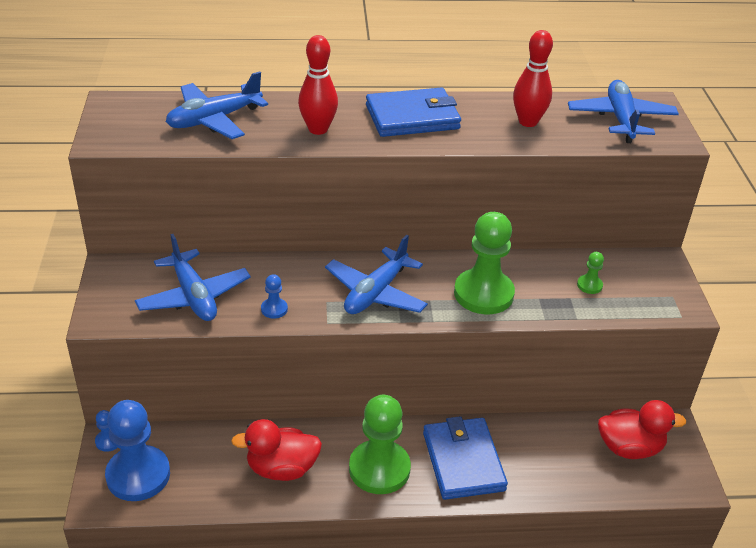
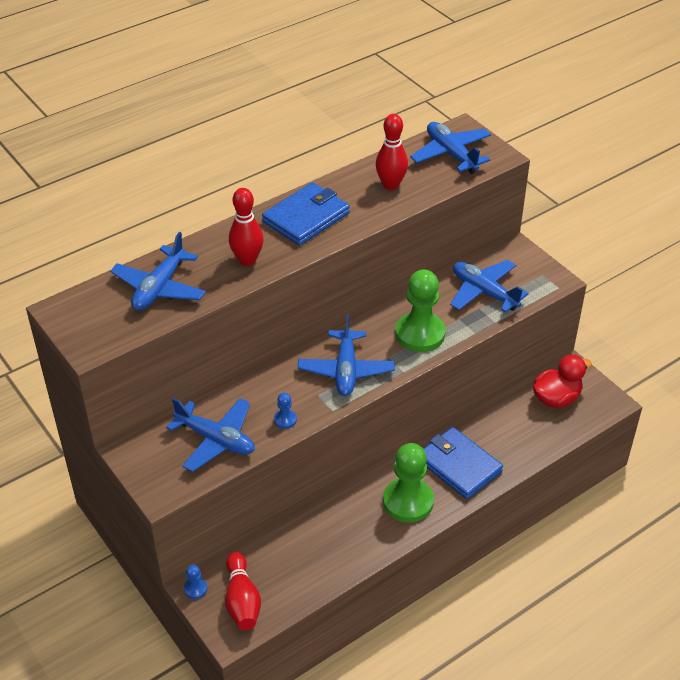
camera: 30 degrees left, 5 degrees up
blue pawn [105,400,170,501] -> red bowling pin [225,552,261,630]
red duck [231,419,322,481] -> none
green pawn [577,252,604,294] -> blue plane [450,260,529,313]

